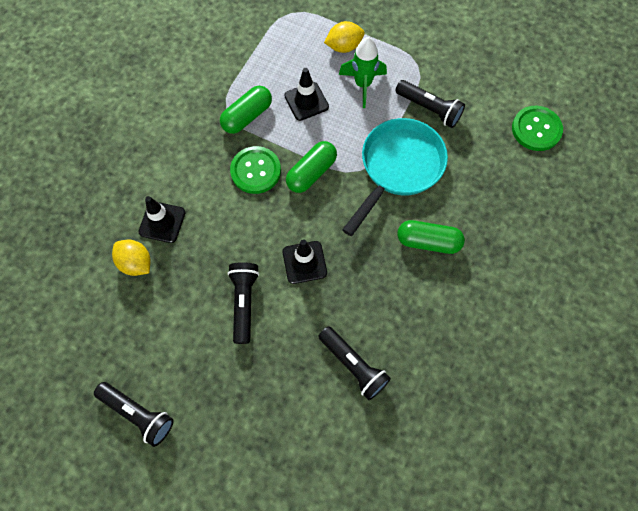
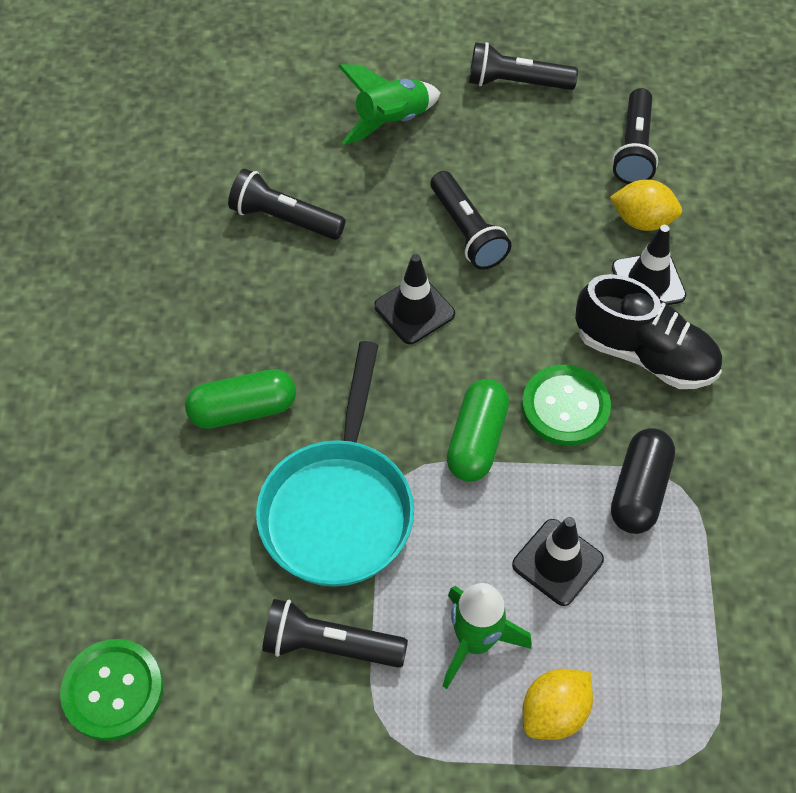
camera: 155 degrees right, 10 degrees down
green capsule [220,86,272,134] -> black capsule [611,428,675,534]
none -> green rocket [338,64,441,145]
none -> black shoe [575,274,722,389]
none -> black flashlight [612,88,658,184]

